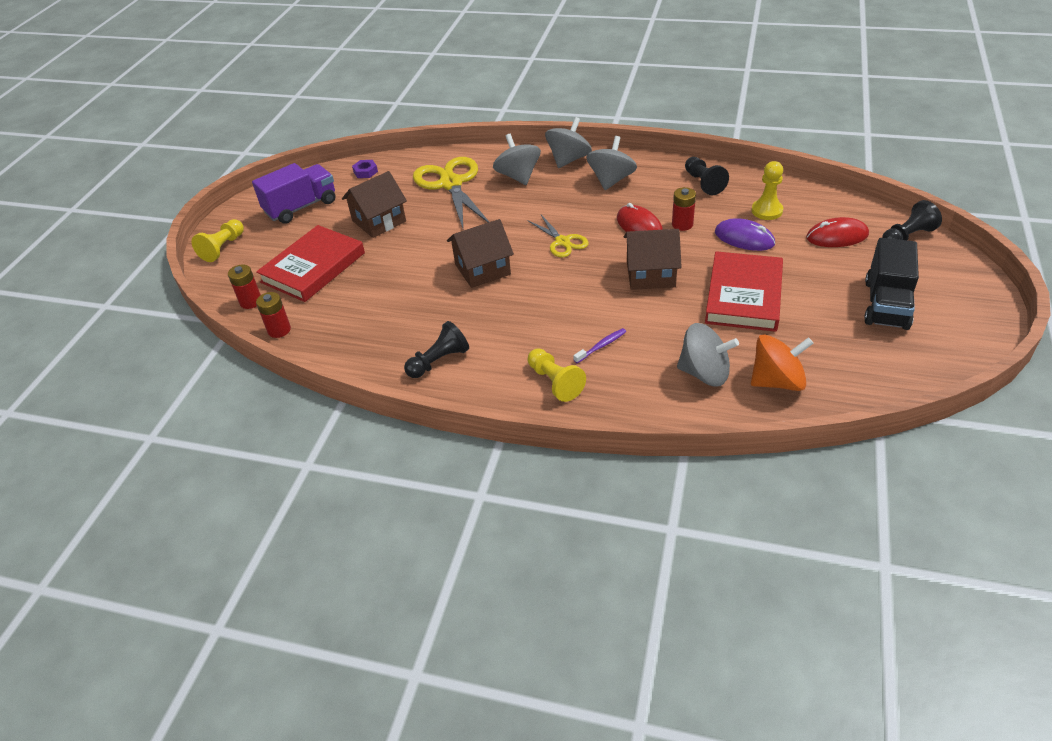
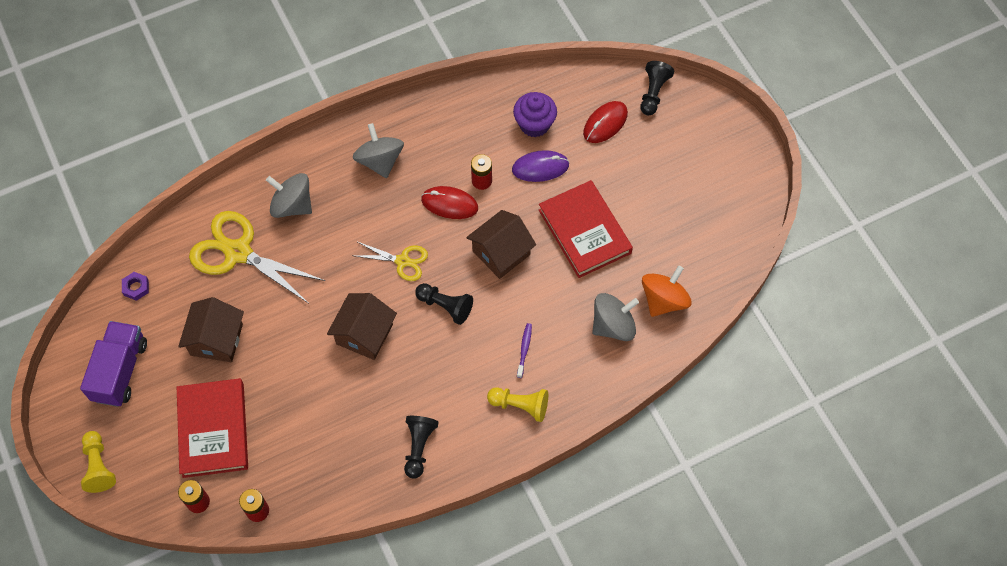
camera: 45 degrees left, 20 degrees up
grey spinning top [545,117,592,168] -> none
black pawn [685,157,729,195] -> black pawn moved to [415,283,473,325]
yellow pawn [751,161,783,220] -> purple cupcake [513,92,557,137]
black truck [864,238,919,330] -> none

